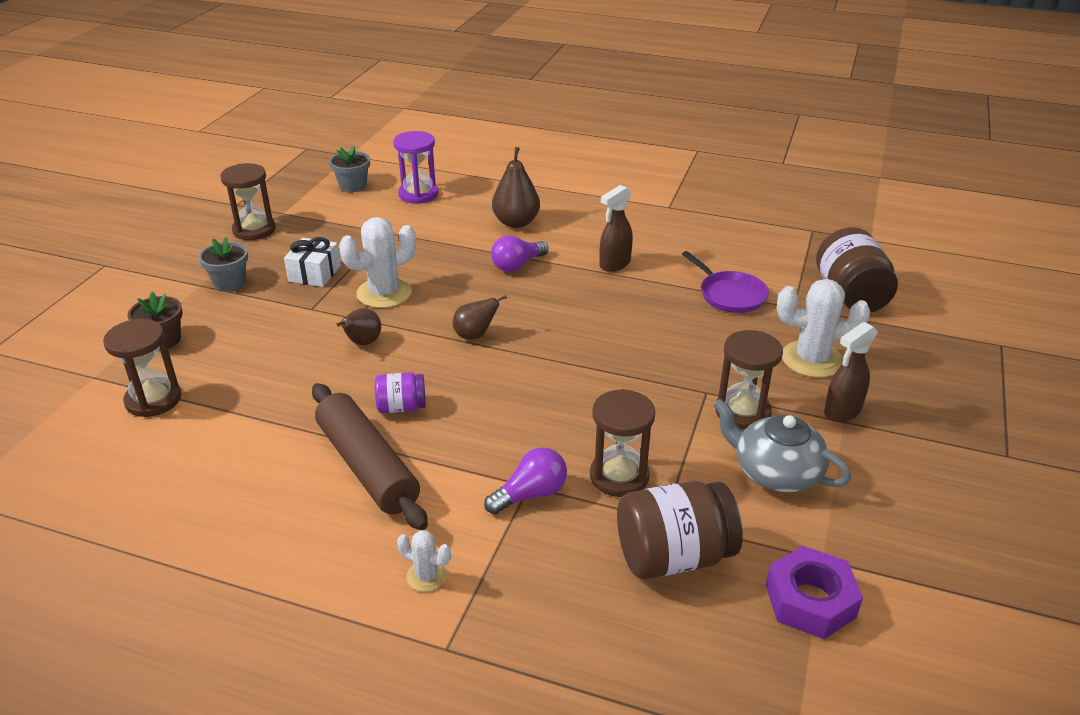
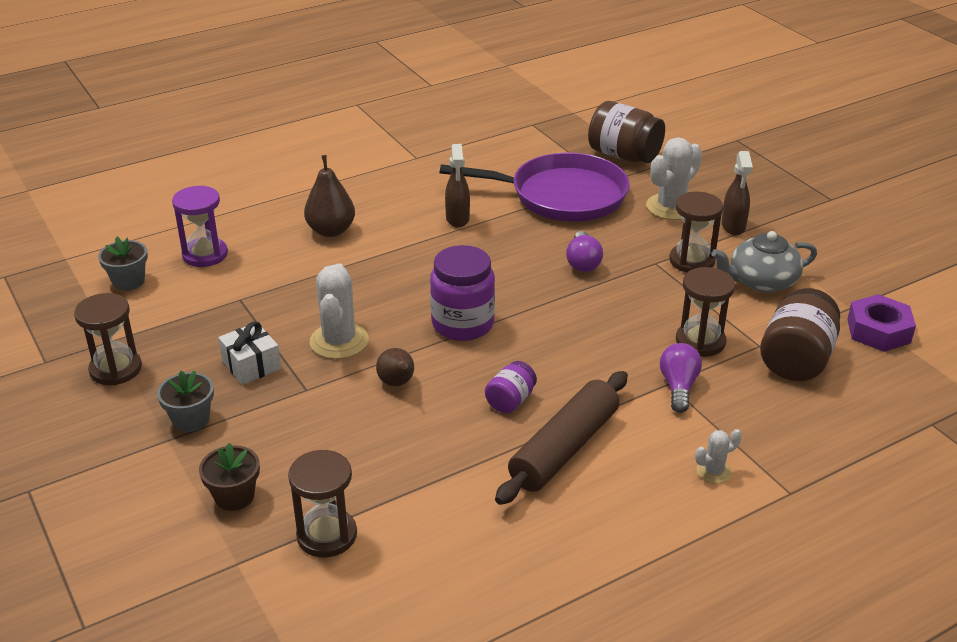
camera: 50 degrees left, 0 degrees up
brown rolling pin [312,383,428,530] -> brown rolling pin turned 60 degrees counterclockwise [495,371,628,505]
brown pear [453,295,507,339] -> purple jar [430,245,495,341]
purple light bulb [491,235,549,272] -> purple light bulb moved to [566,231,603,272]
purple pan [682,251,769,313] -> purple pan [440,153,630,222], size x1.93

